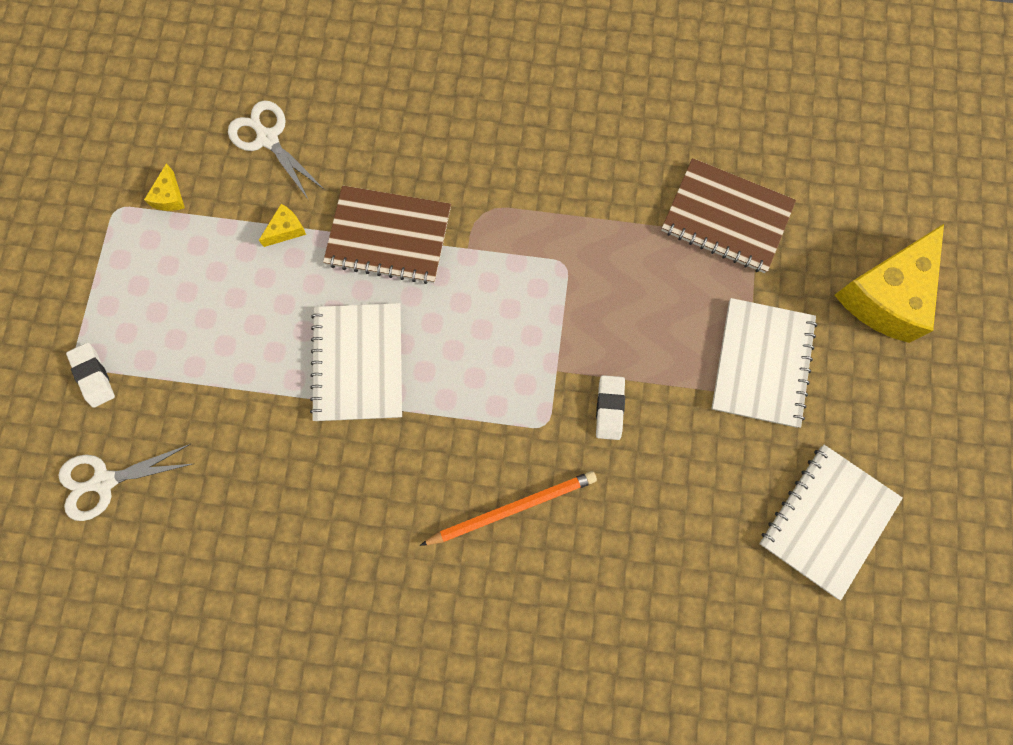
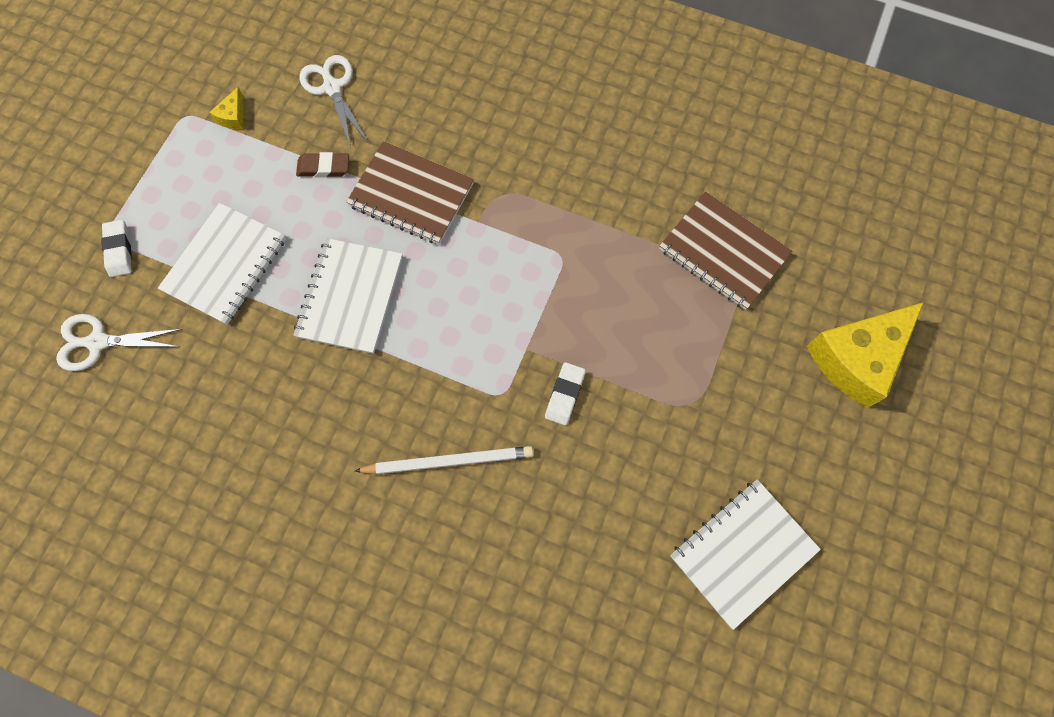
camera: 15 degrees right, 5 degrees down
yellow cheese [259,204,306,247] -> brown eraser [296,152,349,178]
orange pencil [420,471,597,546] -> white pencil [355,446,533,474]
white notebook [711,298,817,428] -> white notebook moved to [158,203,286,325]

